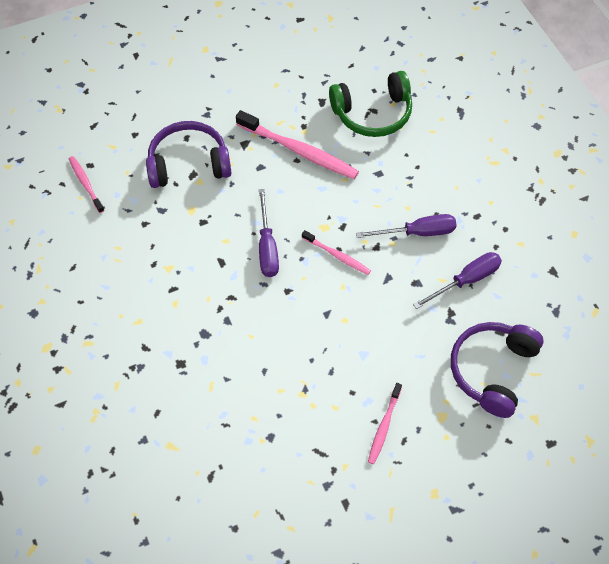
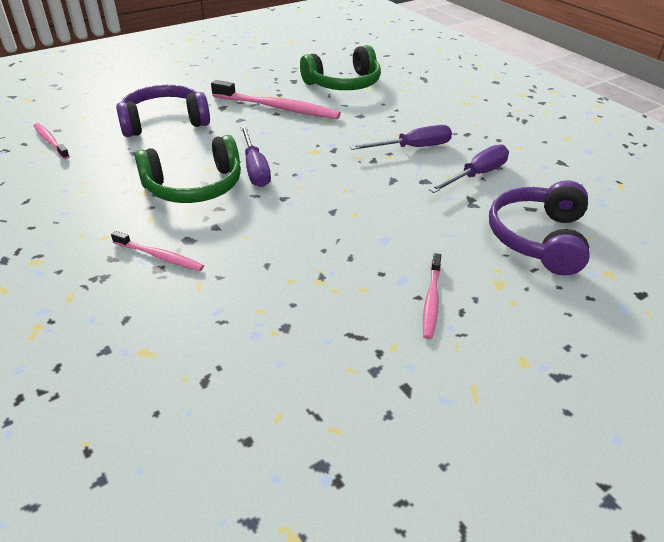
camera: 10 degrees left, 20 degrees down
pink toothbrush [302,230,371,275] -> pink toothbrush moved to [111,231,204,271]
none -> green headphones [135,135,241,203]

